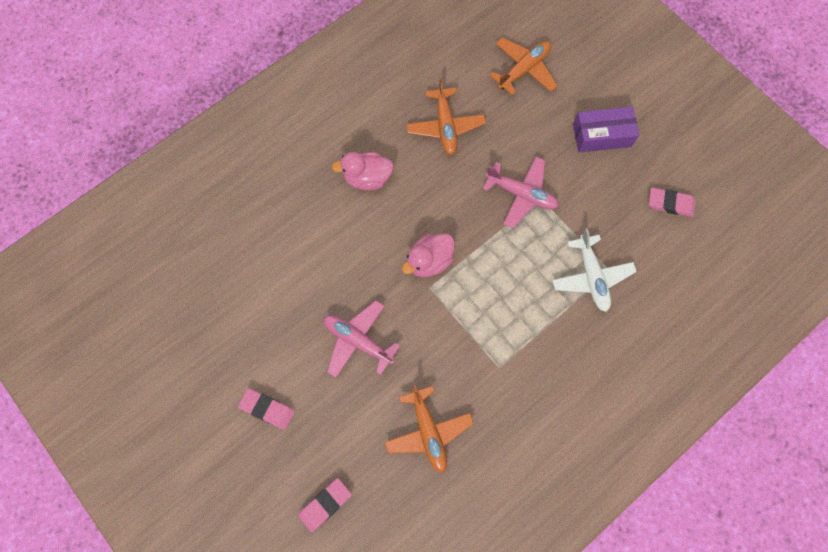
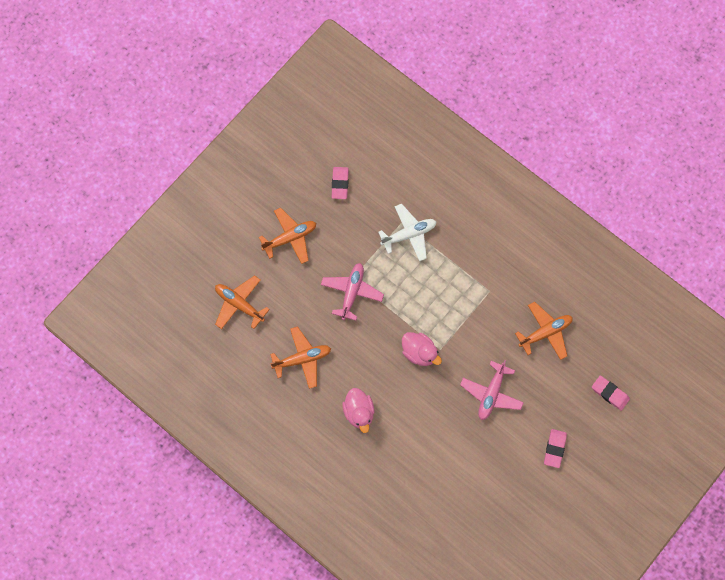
camera: 100 degrees left, 0 degrees up
purple box [573,107,639,152] -> orange plane [259,208,316,264]

